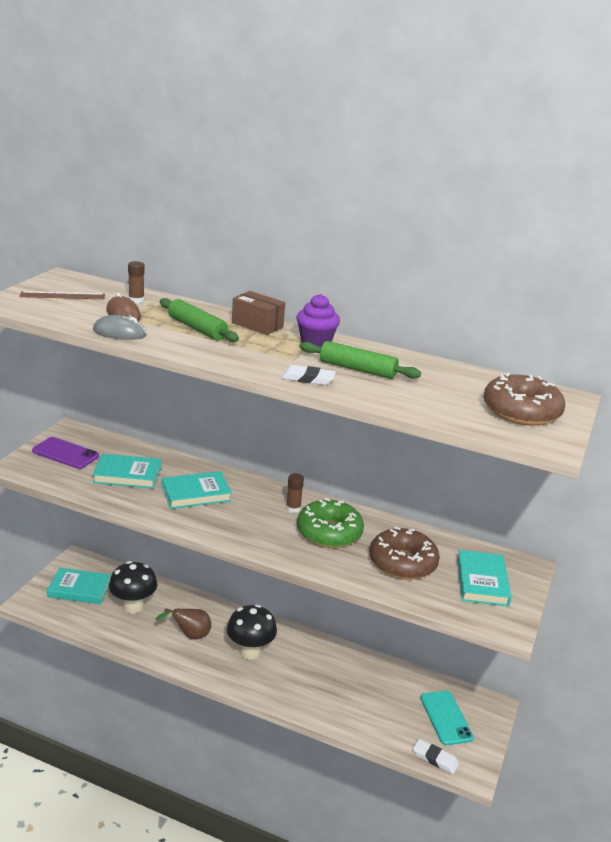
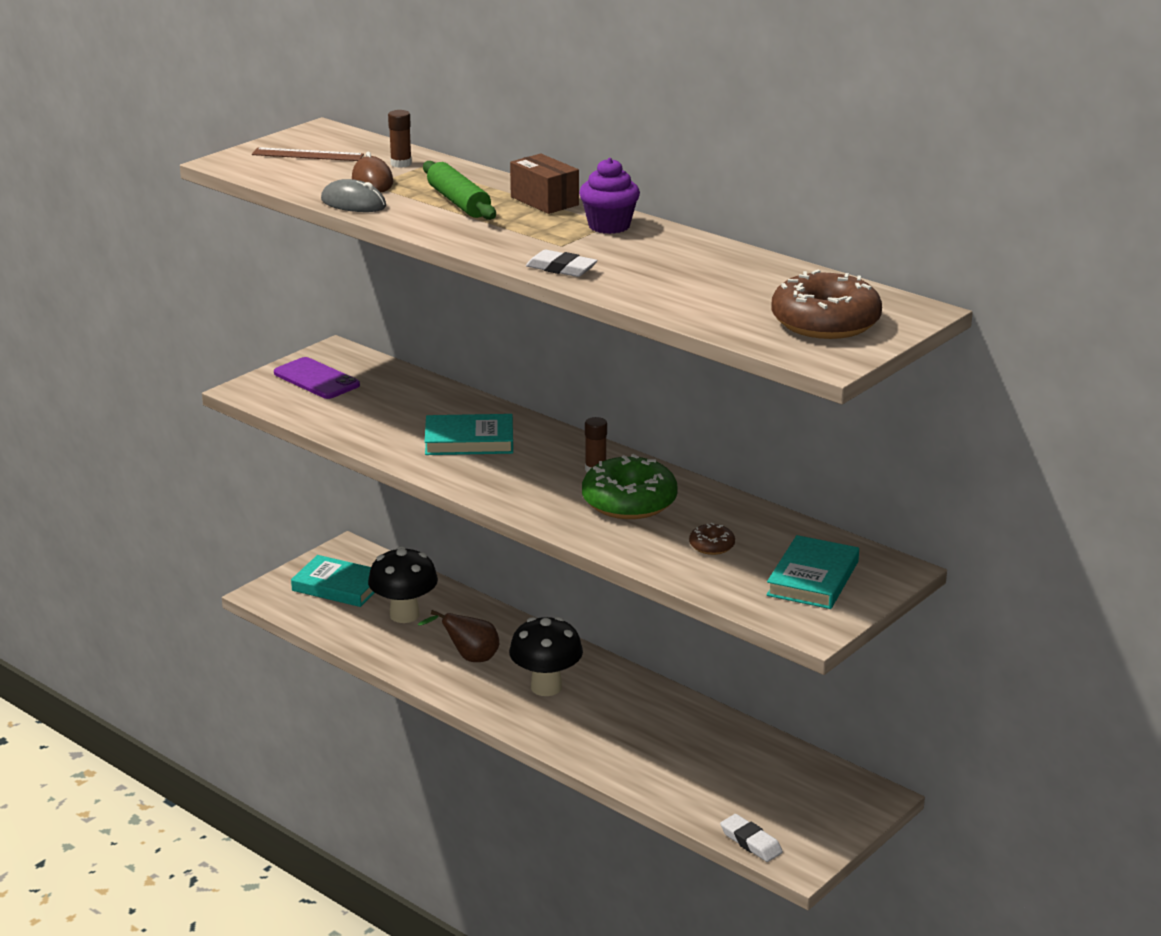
camera: 20 degrees right, 0 degrees up
turquoise book [92,454,161,489] -> none
green rolling pin [299,341,421,379] -> none
brown donut [370,526,440,580] -> brown donut [689,523,735,555], size x0.46
turquoise phone [420,691,474,745] -> none

